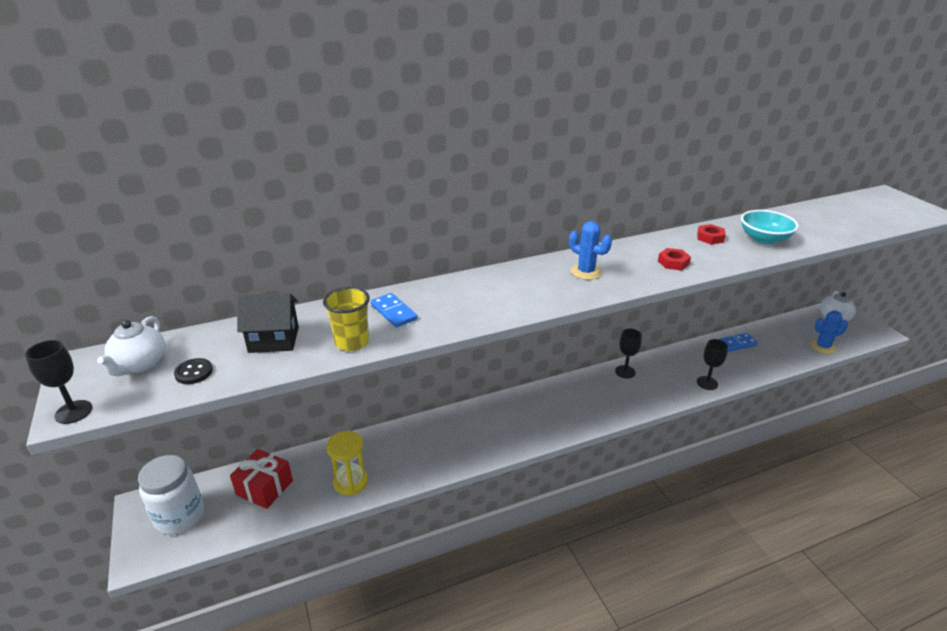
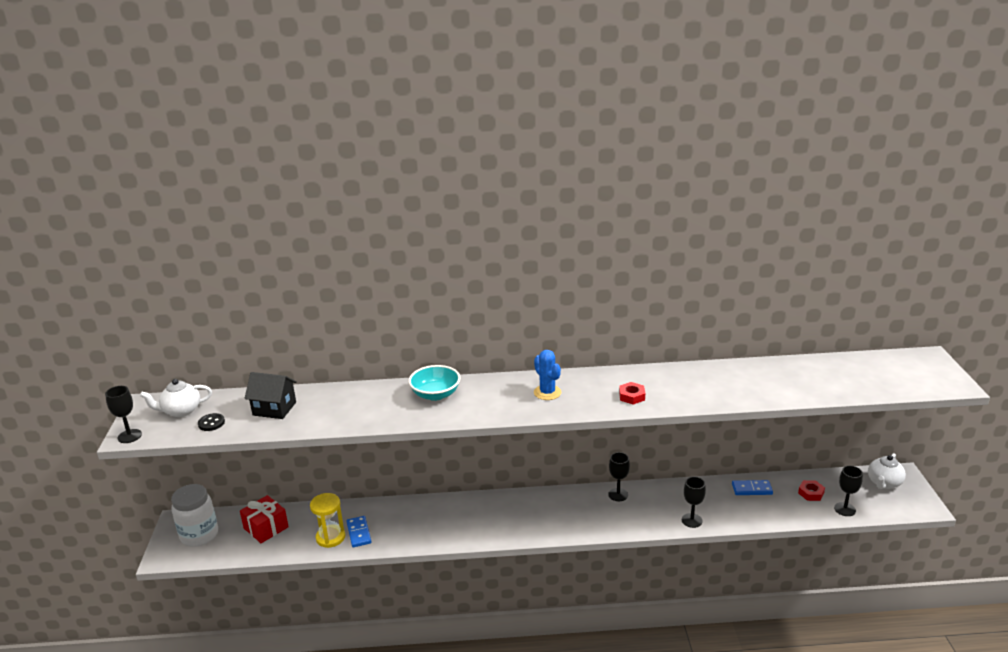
camera: 20 degrees right, 5 degrees down
white teapot [97,316,165,376] -> white teapot turned 45 degrees clockwise [140,379,212,417]
yellow cup [323,287,370,351] -> none
blue domino [371,293,417,327] -> blue domino moved to [346,516,371,547]
red nut [697,224,726,244] -> red nut moved to [798,480,825,501]
turquoise bowl [741,210,799,244] -> turquoise bowl moved to [408,365,461,401]
blue cactus [810,311,848,354] -> black goblet [834,466,863,516]

